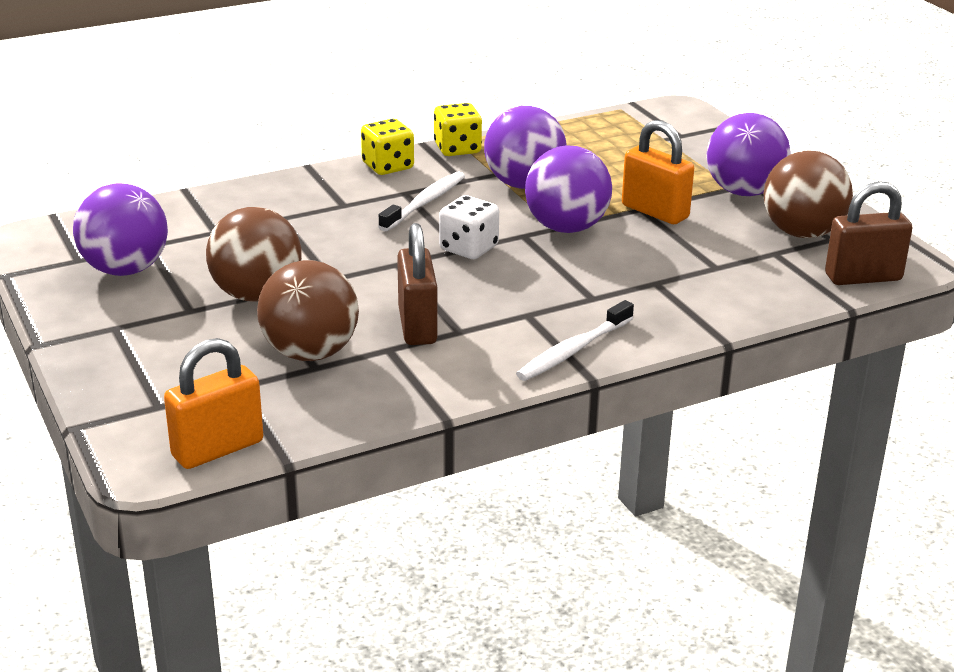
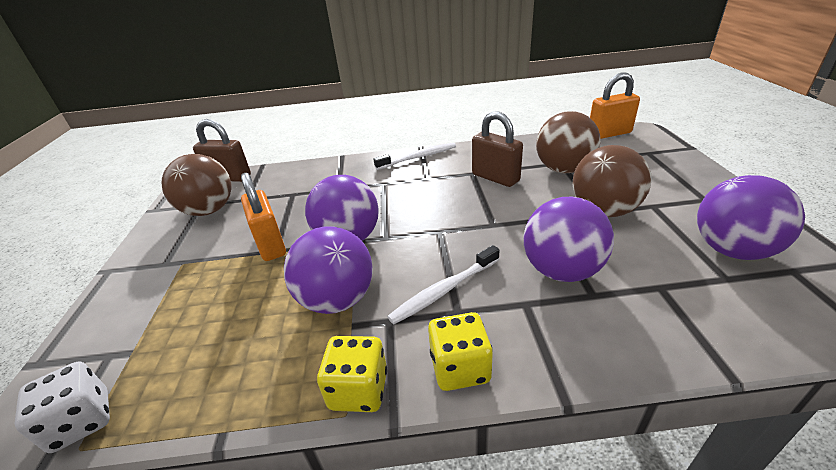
camera: 155 degrees left, 5 degrees up
brown padlock [397,223,438,345] -> brown padlock turned 60 degrees counterclockwise [472,111,523,187]
white dice [439,195,499,259] -> white dice moved to [14,361,110,453]
purple ball [706,113,791,196] -> purple ball moved to [524,197,614,282]

